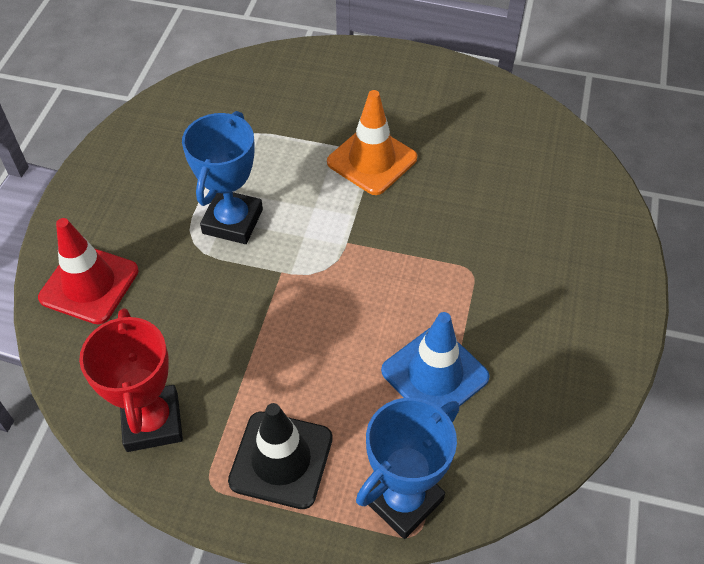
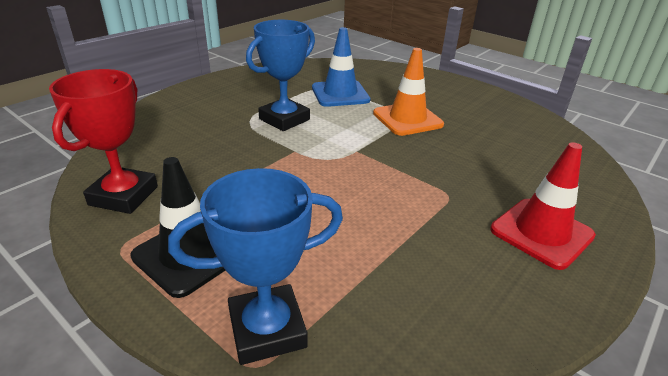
camera: 25 degrees right, 20 degrees down
red traffic cone [38,218,139,324] -> red traffic cone moved to [490,142,596,270]
blue traffic cone [381,312,490,408] -> blue traffic cone moved to [312,27,370,107]

